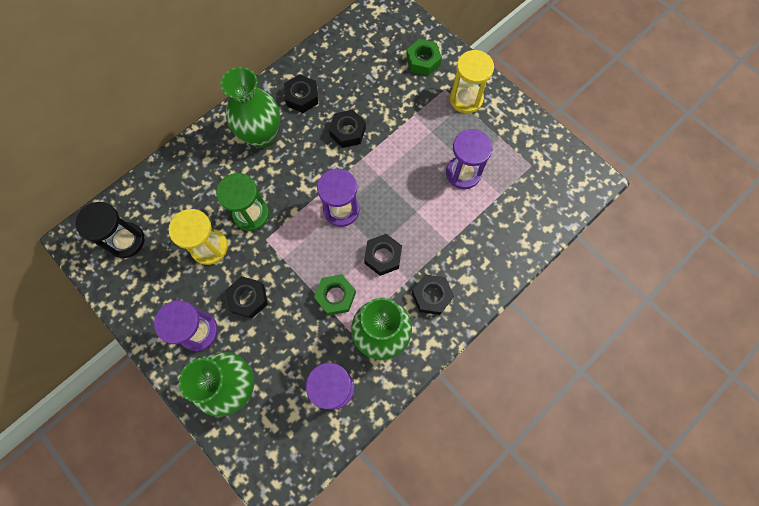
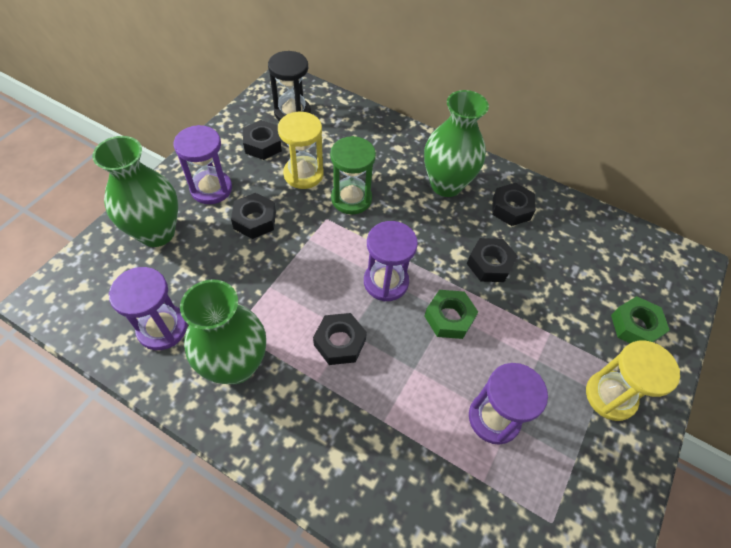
camera: 70 degrees right, 15 degrees down
green nut [314,274,356,315] -> green nut moved to [425,290,478,339]
black nut [412,274,454,315] -> black nut moved to [243,120,282,160]

